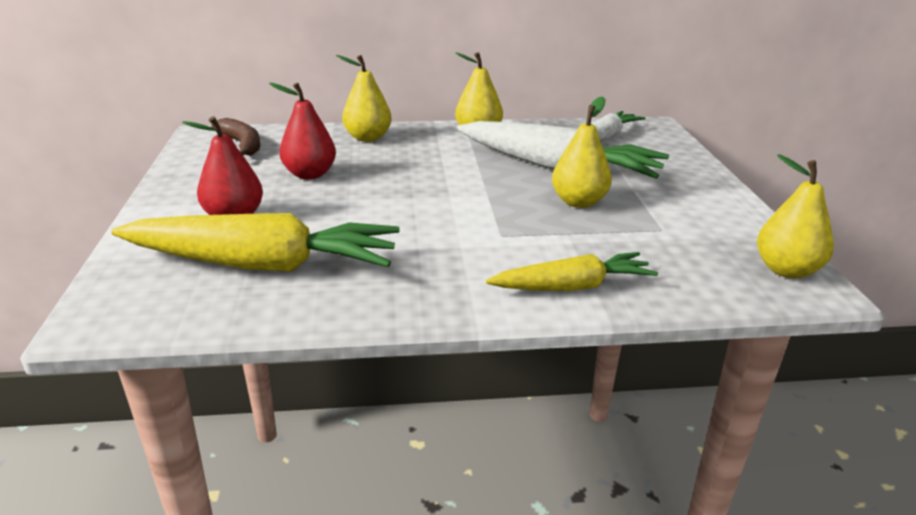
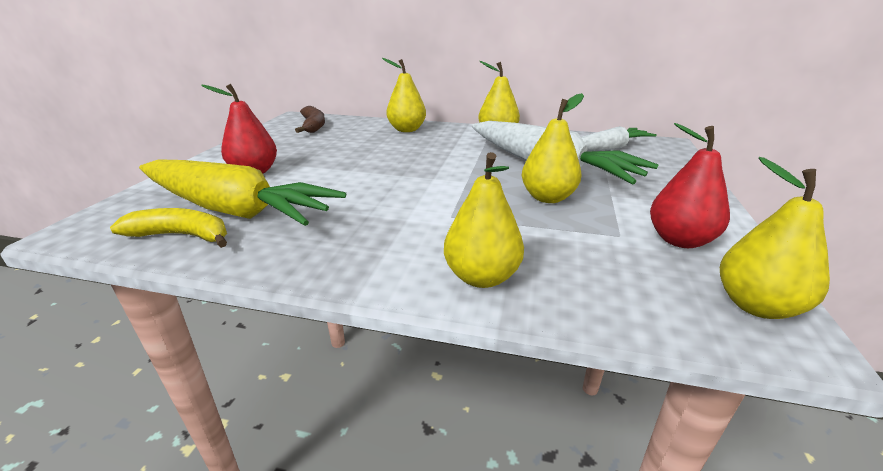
camera: 20 degrees right, 0 degrees up
red pear [269,83,336,179] -> red pear moved to [650,123,730,248]
yellow carrot [486,252,658,291] -> yellow pear [444,152,524,288]
none -> yellow banana [110,208,227,248]

